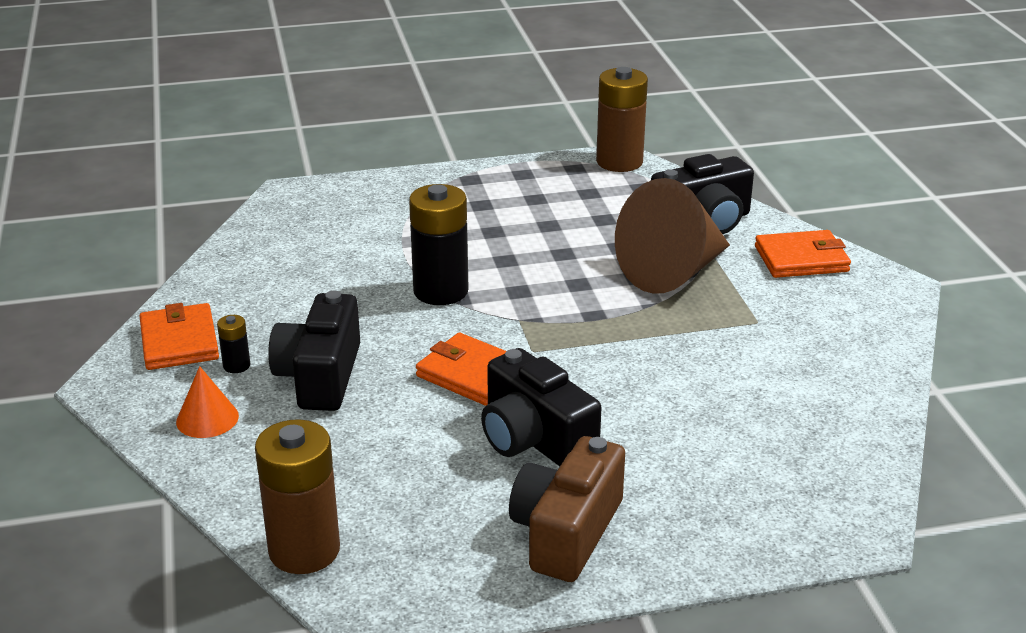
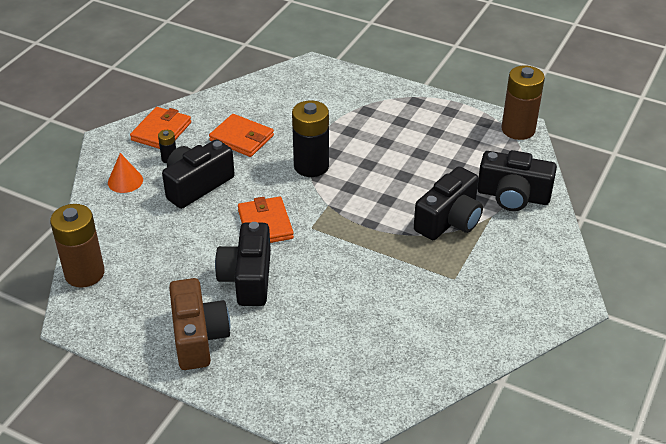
camera: 40 degrees right, 10 degrees up
brown camera [509,436,625,582] -> brown camera turned 105 degrees clockwise [169,278,230,370]
brown cone [615,178,730,294] -> black camera [414,167,483,240]
orange wallet [755,230,851,278] -> orange wallet moved to [209,114,274,157]

